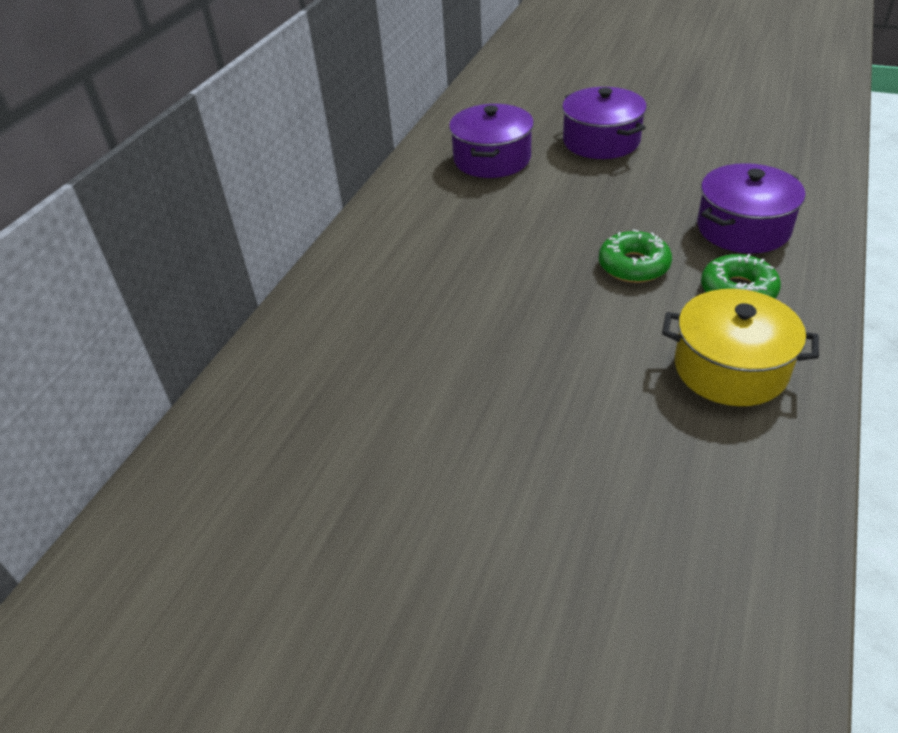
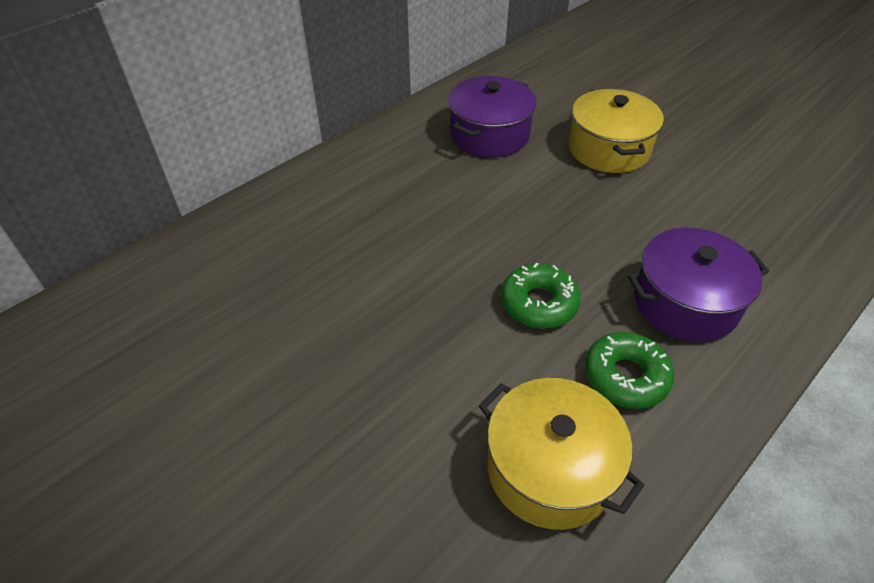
camera: 20 degrees right, 5 degrees up
purple pot [562,87,647,159] -> yellow pot [568,89,664,173]

